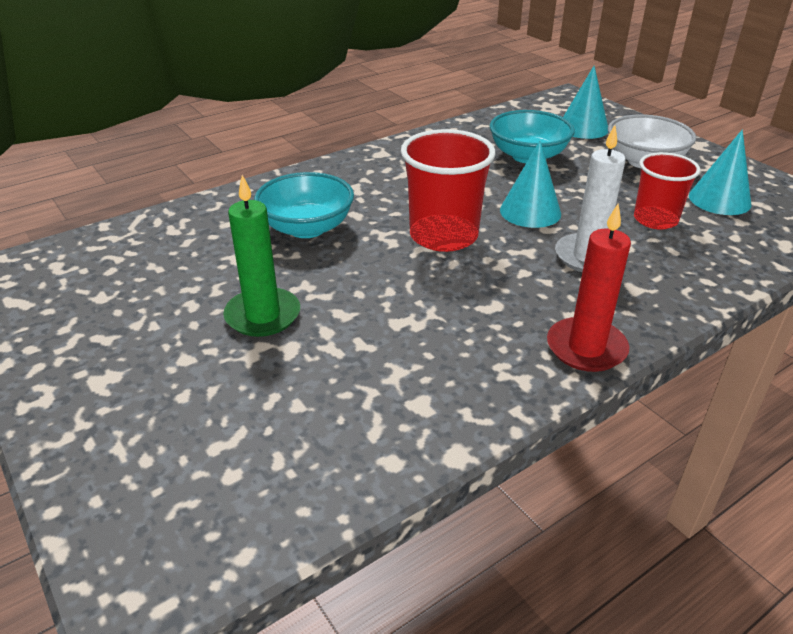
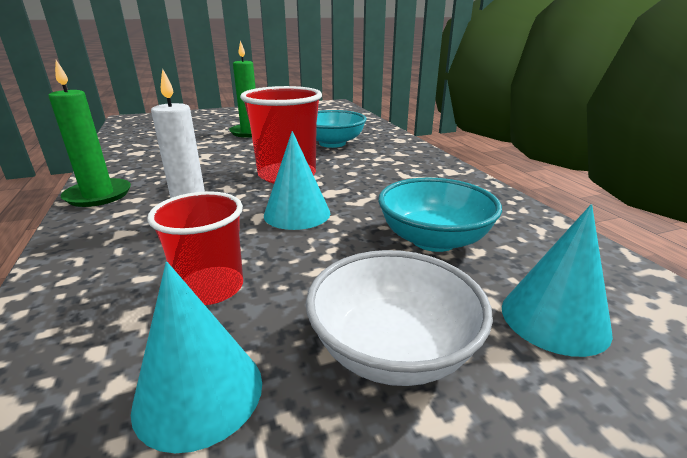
camera: 105 degrees right, 10 degrees down
red candle [547,204,631,372] -> green candle [49,60,131,207]

